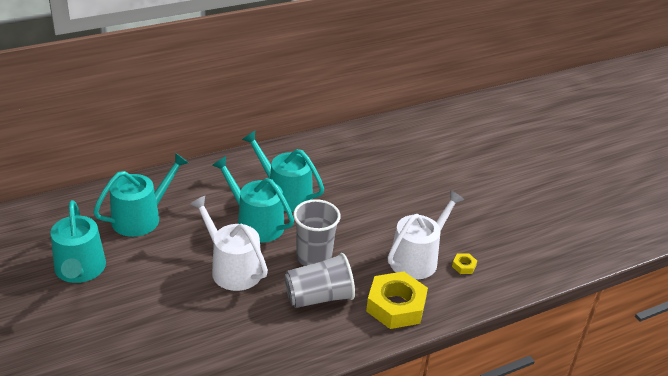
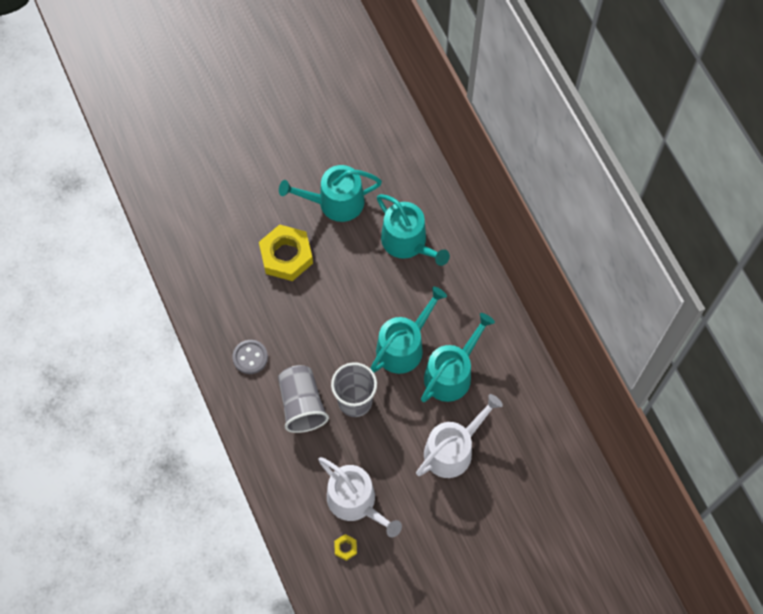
camera: 95 degrees right, 30 degrees up
white watering can [190,196,268,291] -> white watering can moved to [416,394,503,478]
yellow nut [366,271,428,329] -> yellow nut moved to [259,224,313,281]
none -> grey button [233,340,268,374]

